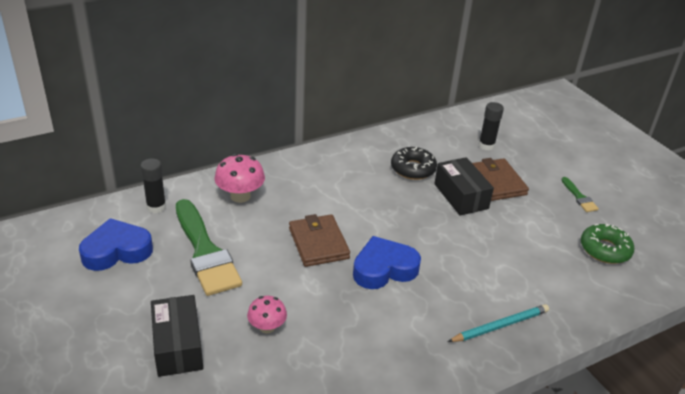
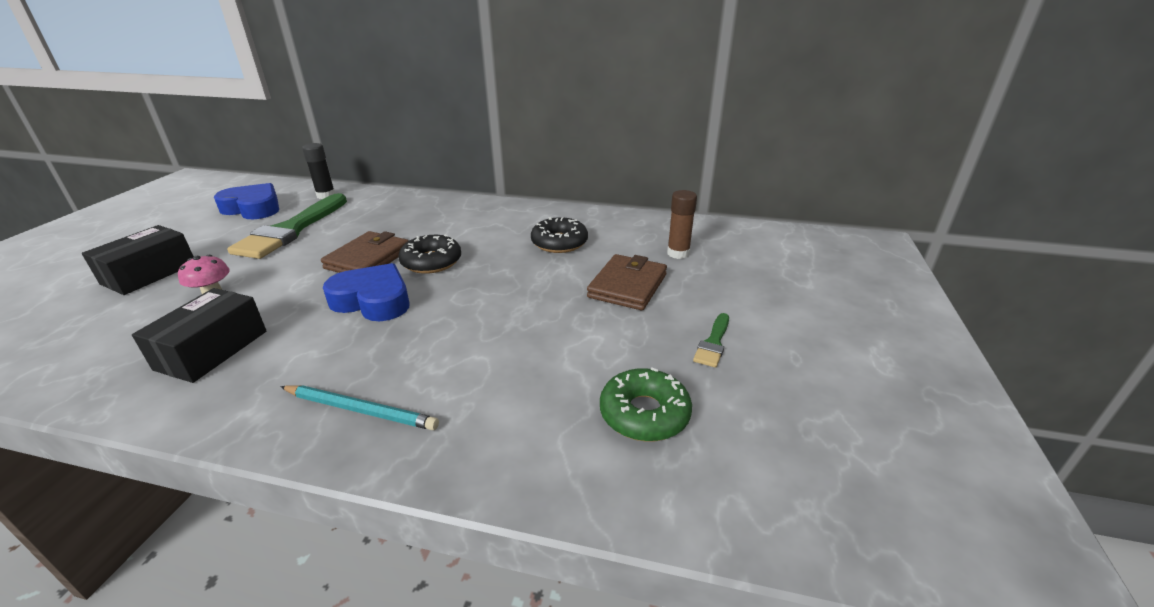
camera: 45 degrees right, 5 degrees down
pink mushroom [214,154,265,203] -> none
black box [434,157,494,216] -> black box moved to [132,288,267,383]
black glue stick [479,102,504,151] -> brown glue stick [667,190,697,259]
none -> black donut [398,234,461,274]

